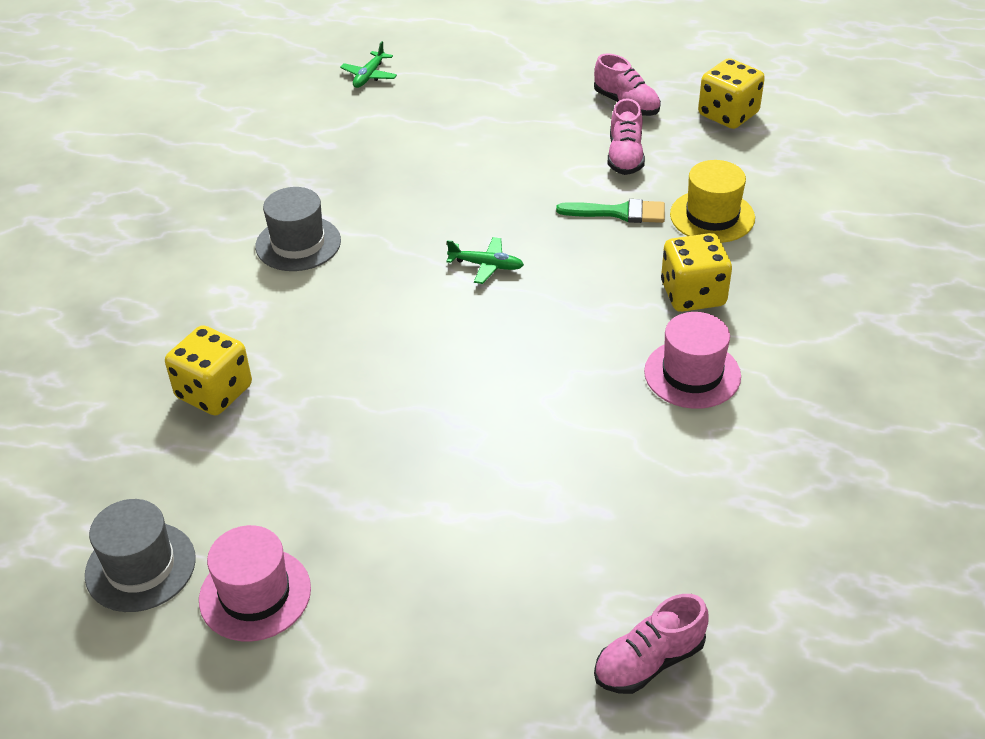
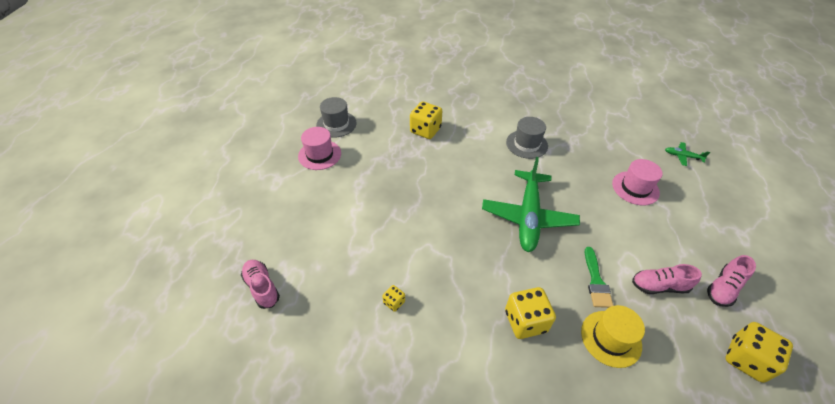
camera: 85 degrees right, 5 degrees up
green plane [446,237,524,284] -> green plane [482,157,580,252], size x2.41
pink hat [644,312,741,409] -> pink hat moved to [612,159,662,205]
none -> yellow dice [382,285,405,312]

